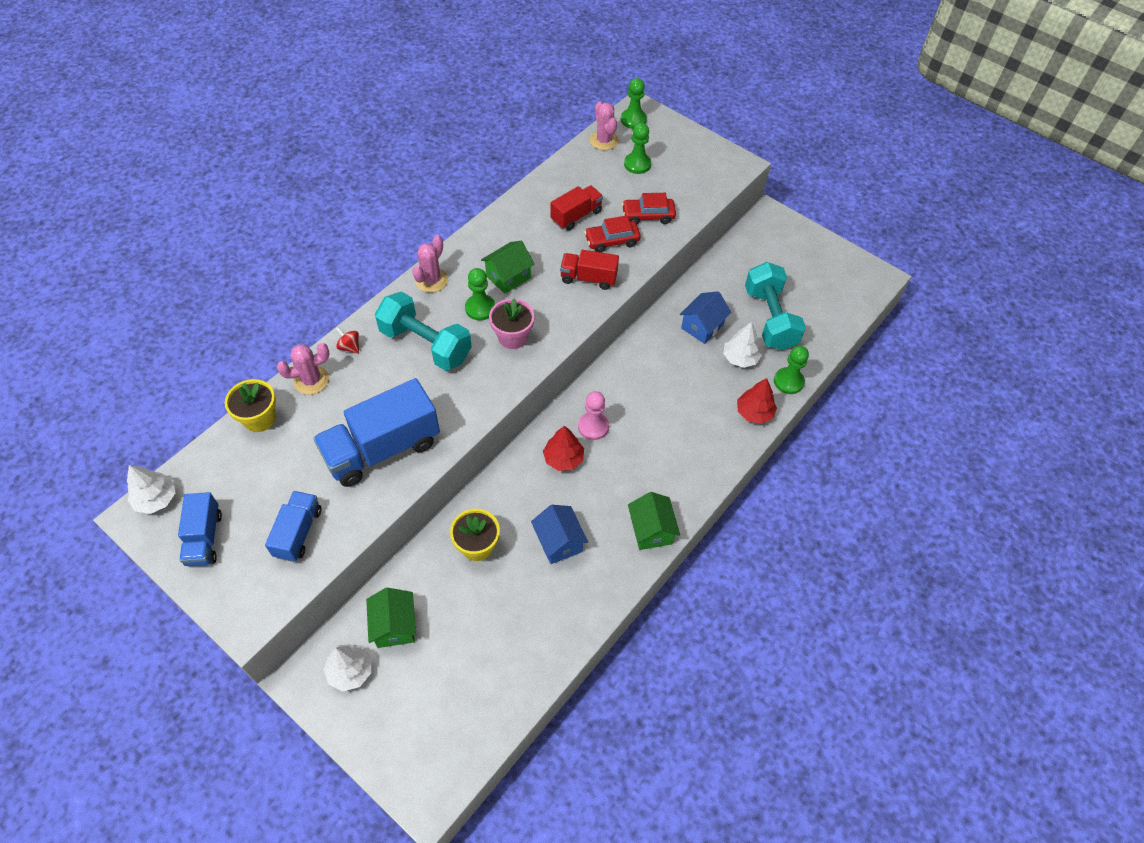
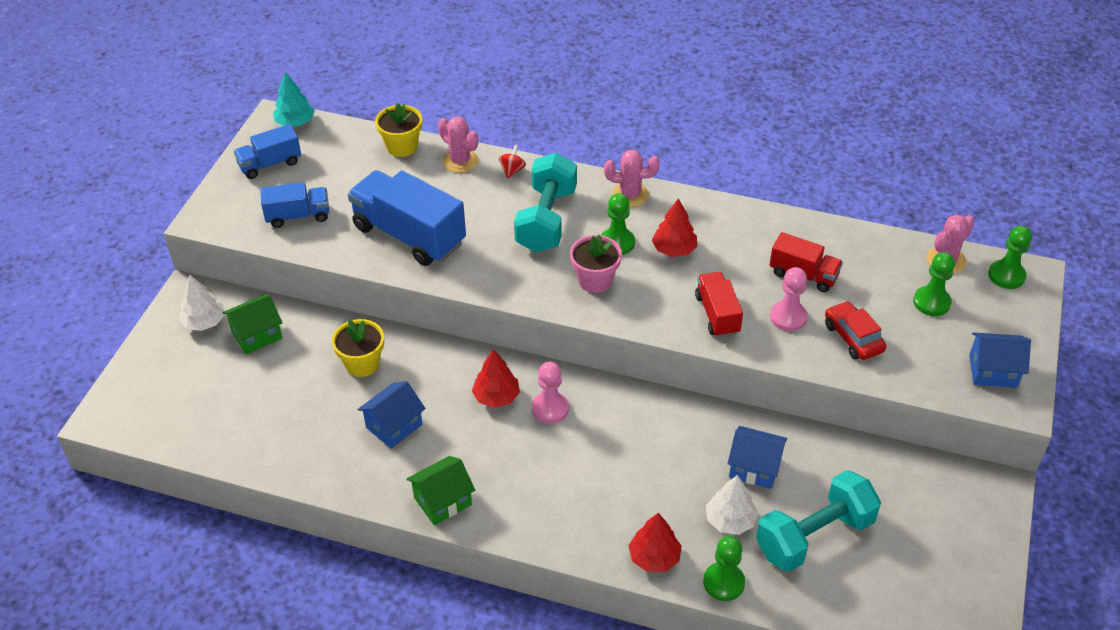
camera: 70 degrees right, 10 degrees down
white tree [127,465,175,514] -> turquoise tree [273,72,315,127]
green house [481,241,535,294] -> red tree [652,198,697,257]
red car [584,216,641,252] -> pink pawn [770,267,808,331]
none -> blue house [969,332,1031,388]

